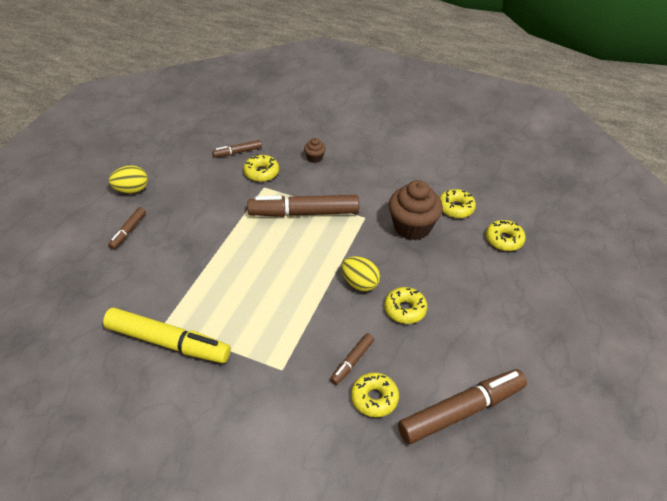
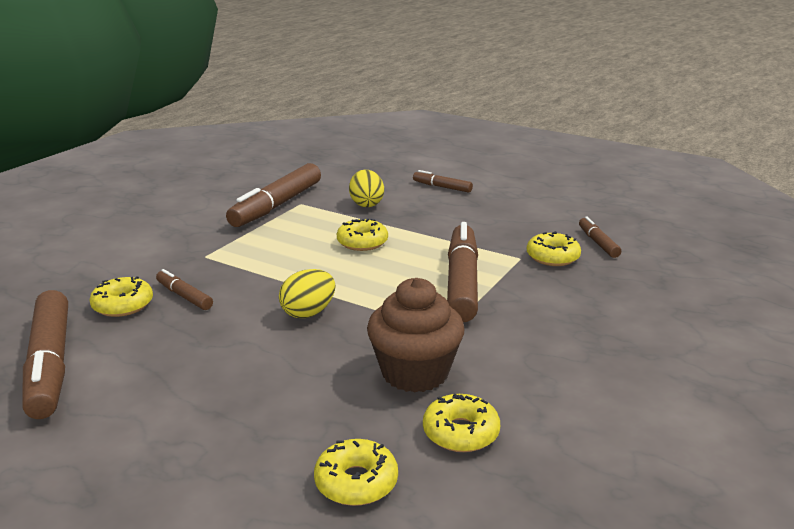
camera: 100 degrees right, 20 degrees down
yellow marker [103,308,231,363] -> brown marker [226,163,321,227]
yellow egg [109,165,148,194] -> yellow egg moved to [349,170,384,207]
brown cupcake [304,138,326,163] -> none
yellow donut [384,287,427,324] -> yellow donut moved to [337,219,388,251]

